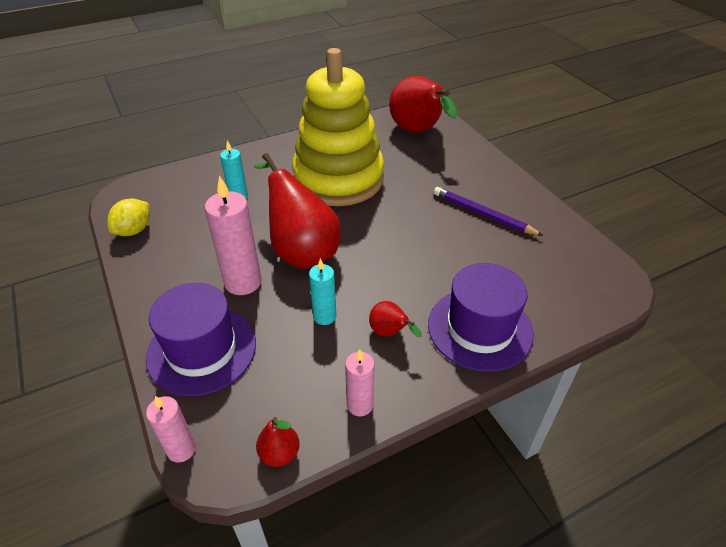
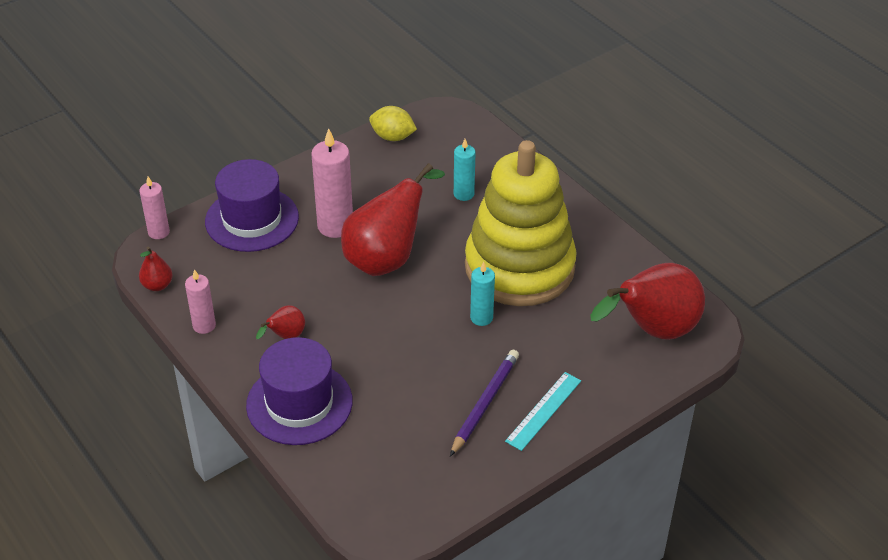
camera: 80 degrees right, 0 degrees up
turquoise candle [309,258,336,325] -> turquoise candle moved to [470,262,495,326]
none -> turquoise ruler [505,372,581,451]

